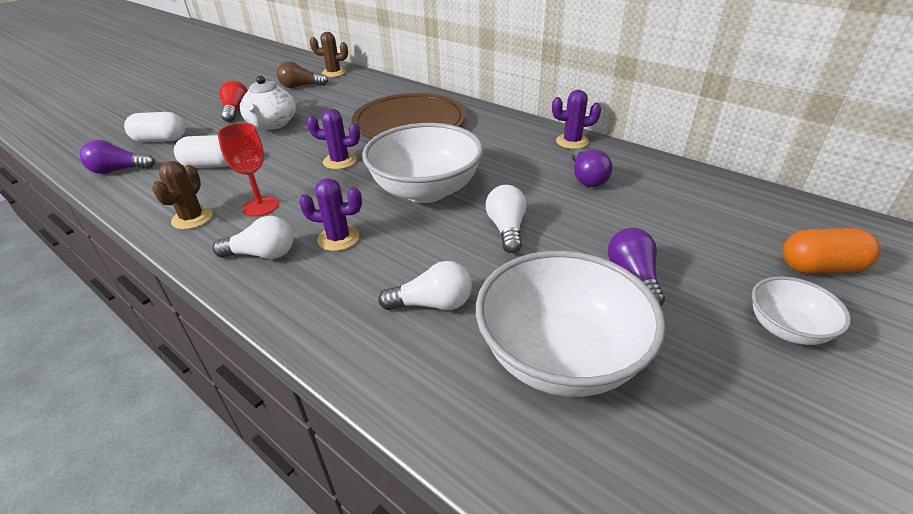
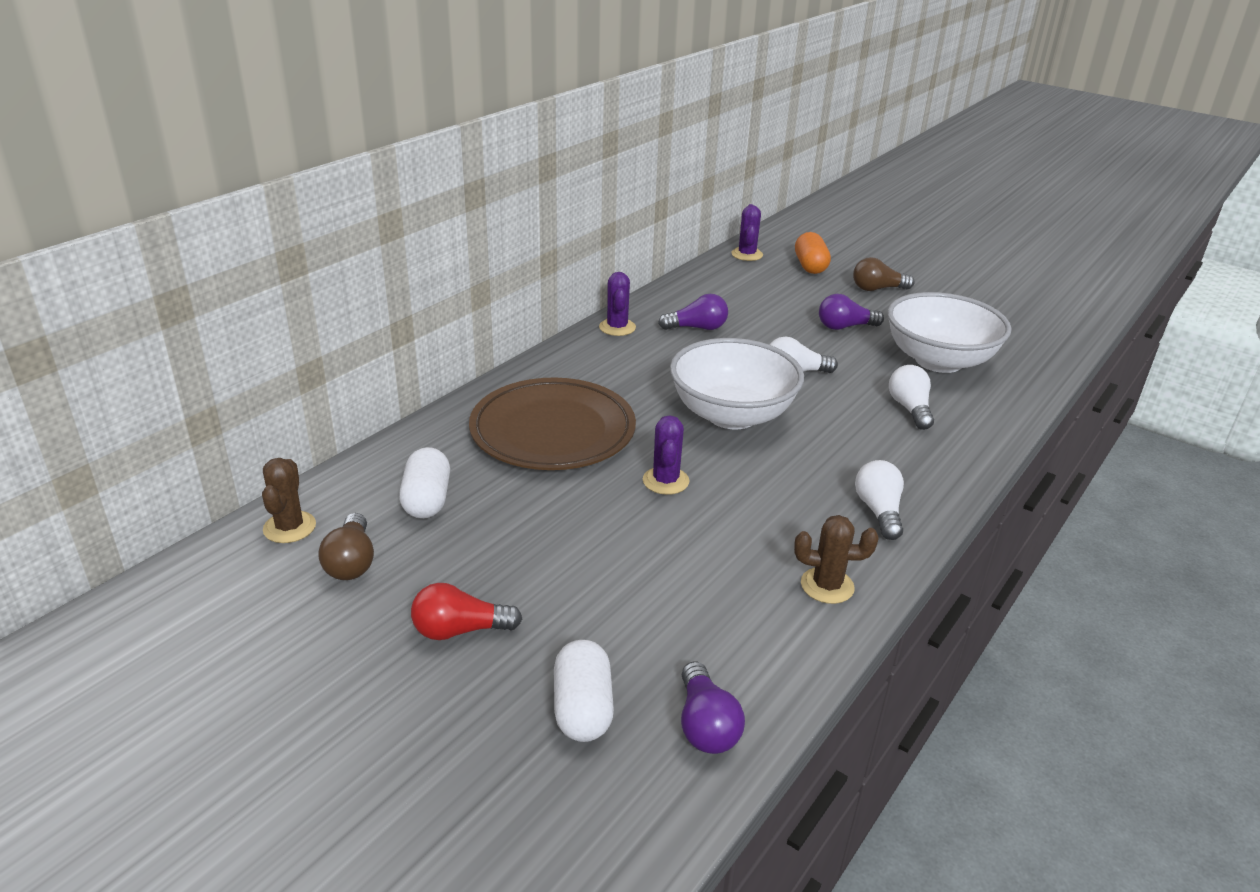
camera: 95 degrees left, 5 degrees down
white capsule [174,135,229,168] -> white capsule moved to [399,447,450,519]
red goblet [217,123,279,217] -> none
white teapot [240,76,296,130] -> none
purple cactus [299,178,362,251] -> purple cactus moved to [731,204,763,261]
white bowl [752,276,851,345] -> brown light bulb [853,257,915,291]

